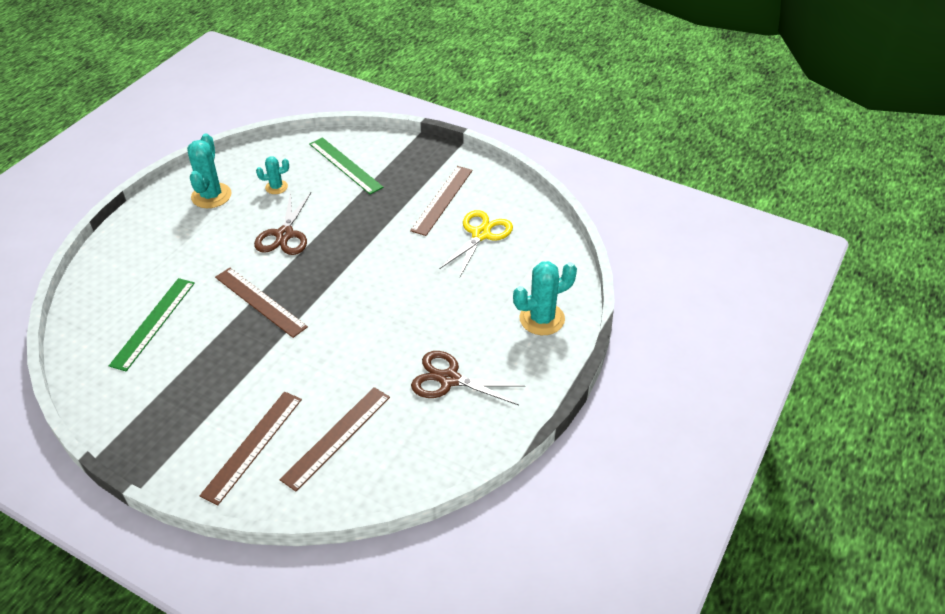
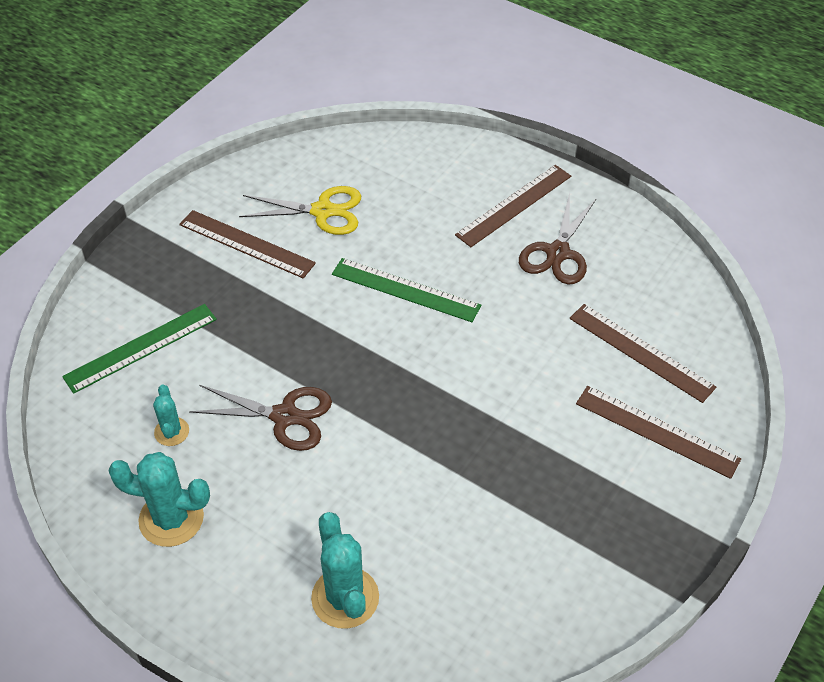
camera: 85 degrees left, 5 degrees up
green ruler [109,278,195,371] -> green ruler moved to [332,258,481,322]
brown ruler [215,268,308,338] -> brown ruler moved to [455,165,571,247]
yellow scissors [439,210,513,277] -> yellow scissors turned 150 degrees clockwise [239,186,361,235]
turquoise cactus [513,261,577,335] -> turquoise cactus moved to [311,512,379,629]

